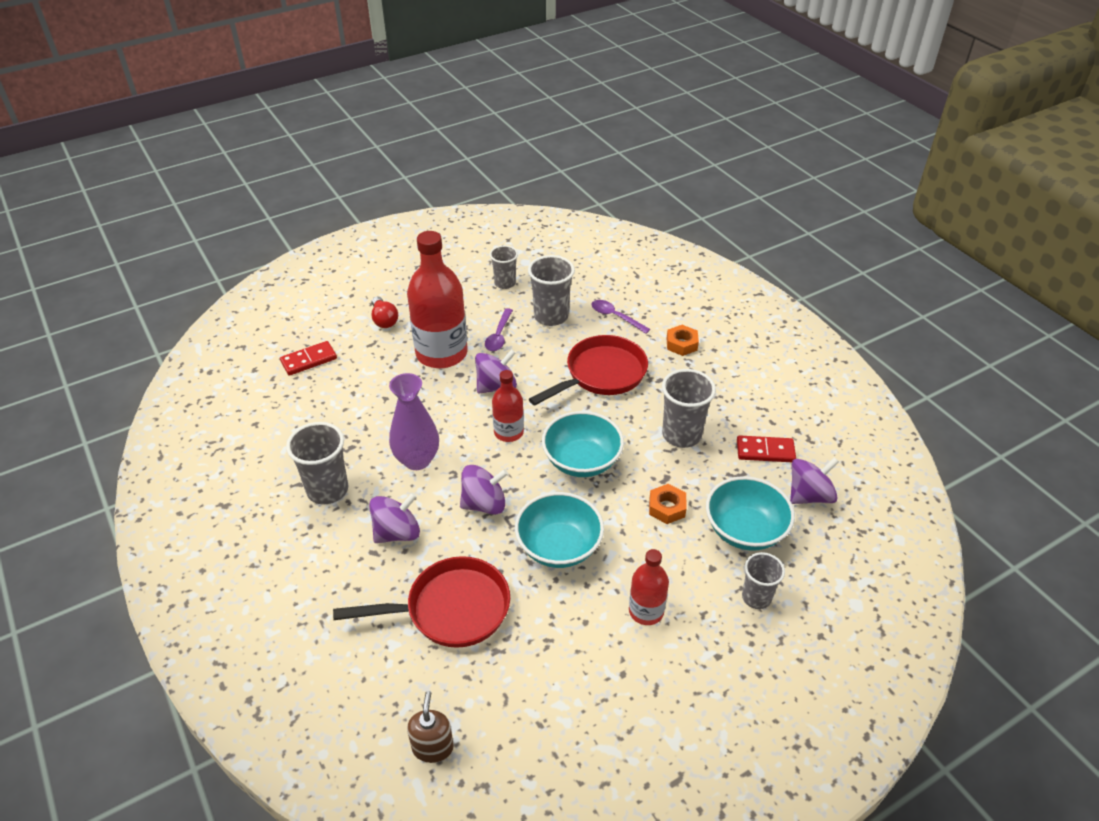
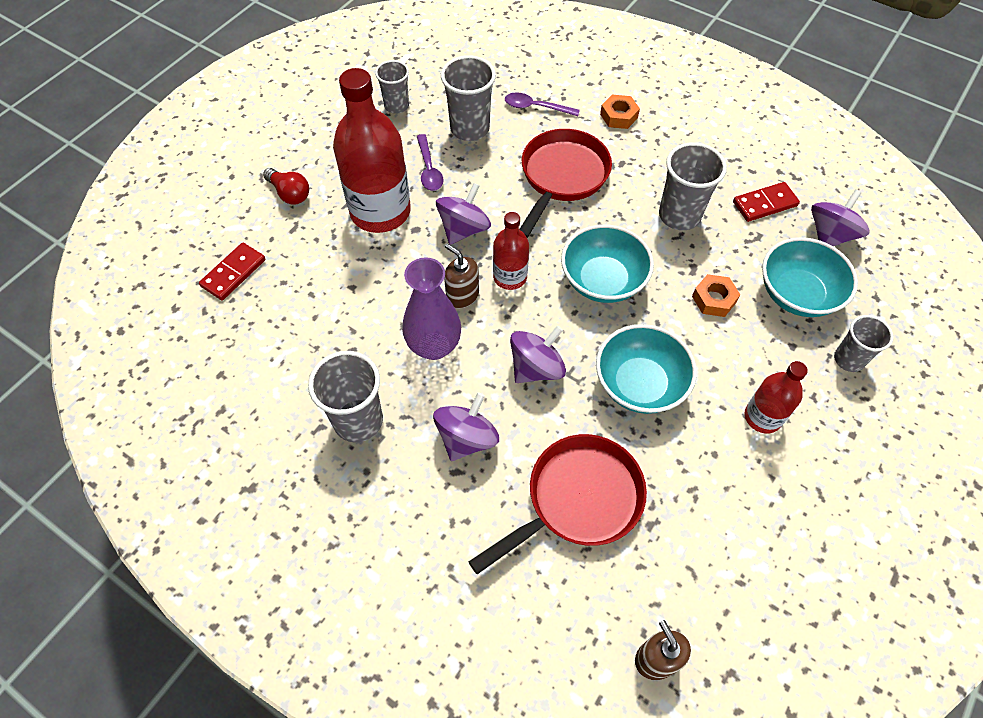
camera: 25 degrees left, 15 degrees up
none -> brown soap dispenser [444,243,479,309]

